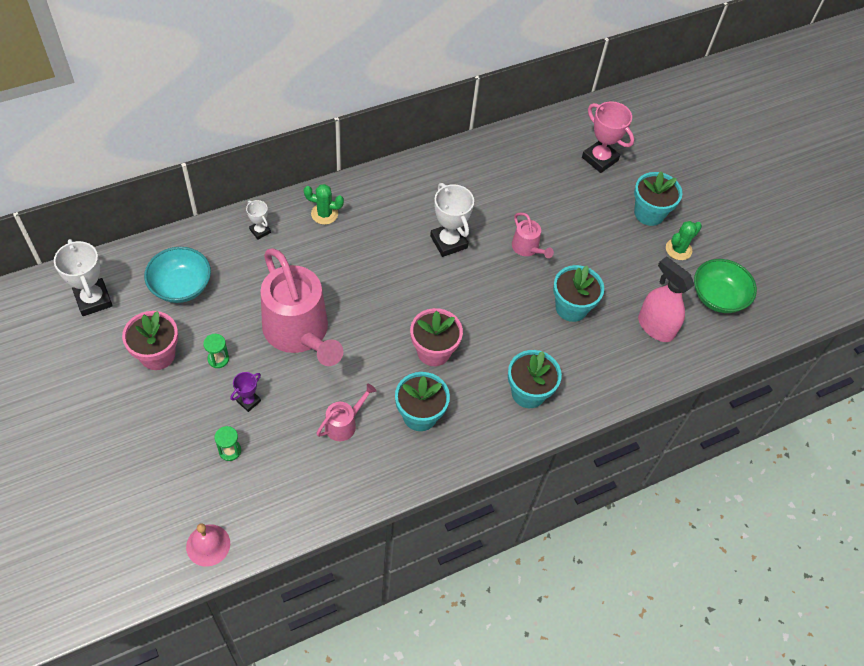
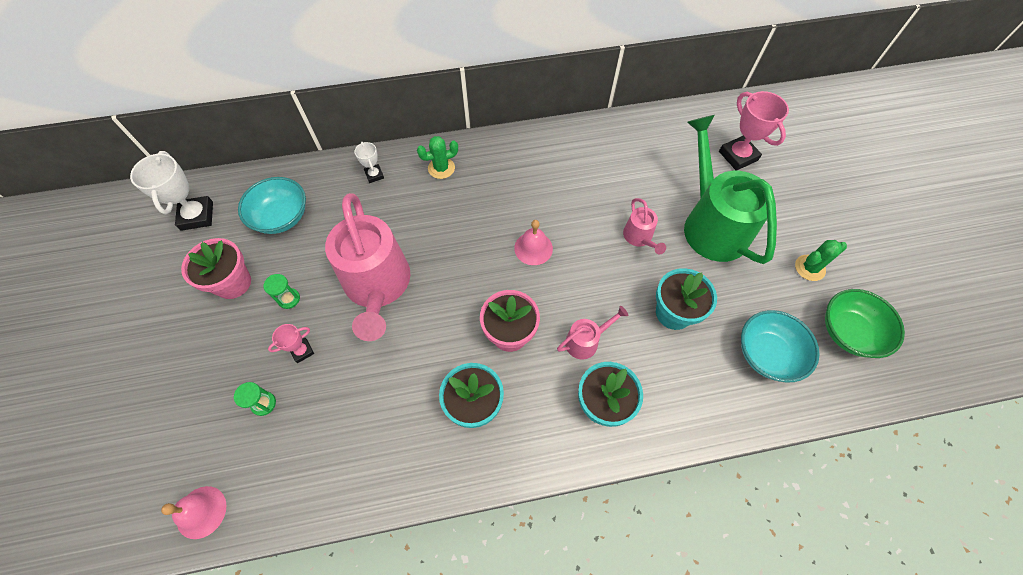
camera: 20 degrees right, 5 degrees up
purple trophy [230,372,261,412] -> pink trophy [268,324,314,363]
green cactus [304,184,344,225] -> green cactus turned 45 degrees counterclockwise [417,136,458,179]
pink watering can [316,384,376,441] -> pink watering can moved to [557,306,629,360]
white trophy [430,183,474,257] -> none
turquoise flower pot [634,172,683,226] -> none
pink spray bottle [638,256,694,342] -> turquoise bowl [741,310,820,382]
none -> pink bell [514,220,553,265]
none -> green watering can [684,115,777,264]

